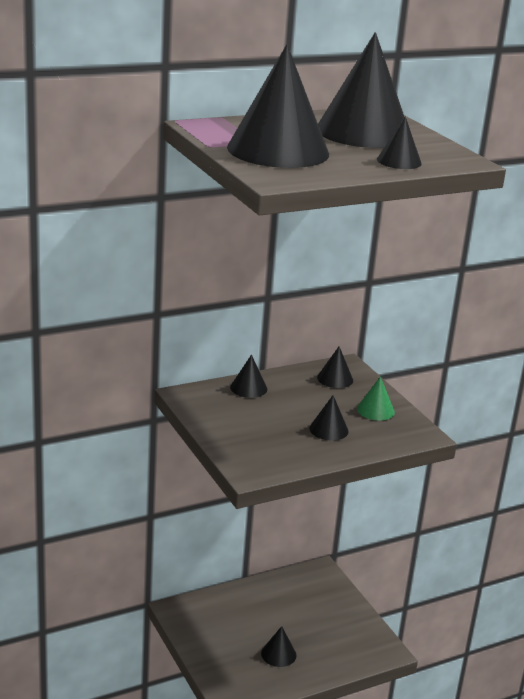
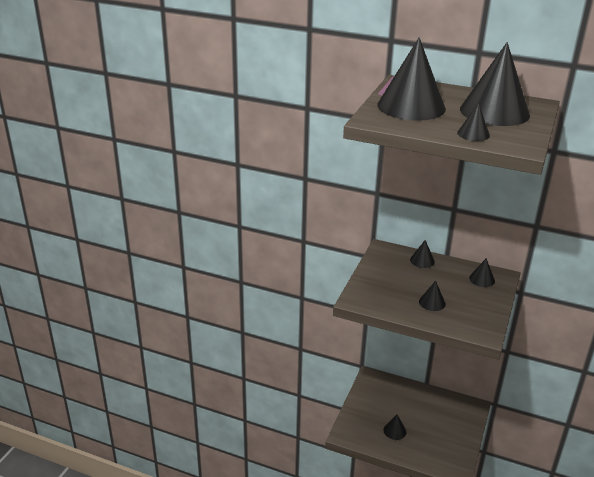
camera: 50 degrees right, 5 degrees up
green cone [357,376,395,421] -> none

